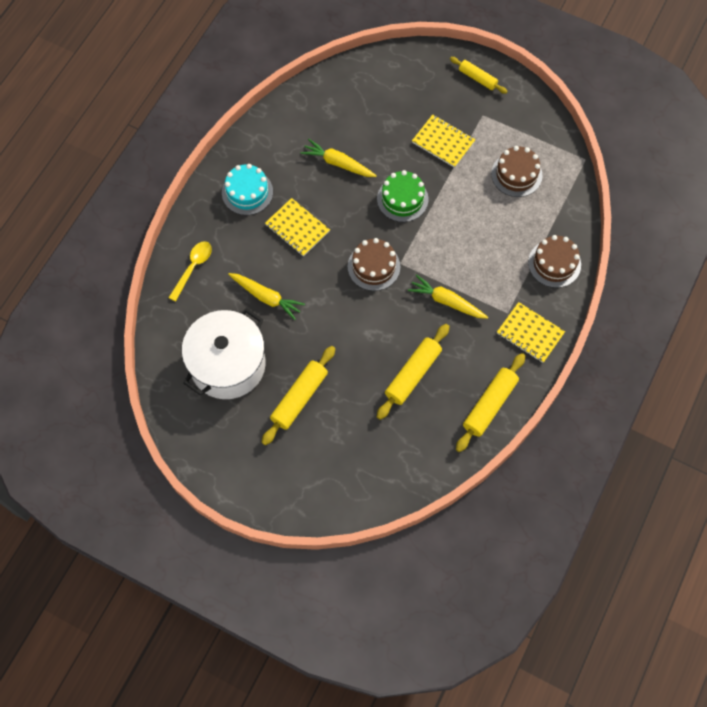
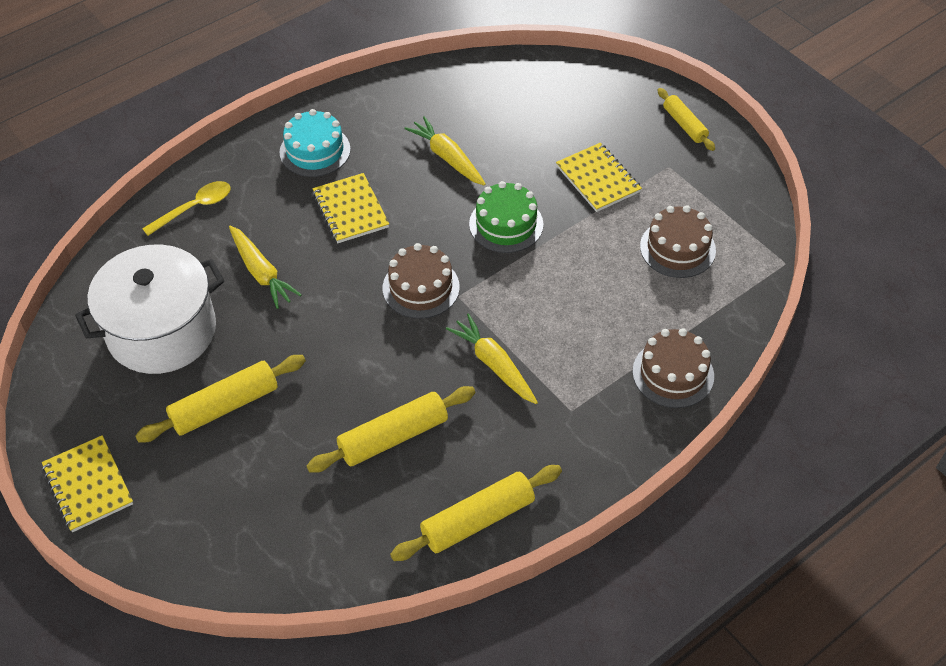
camera: 25 degrees right, 15 degrees down
yellow notebook [497,302,565,363] -> yellow notebook moved to [42,435,133,532]

